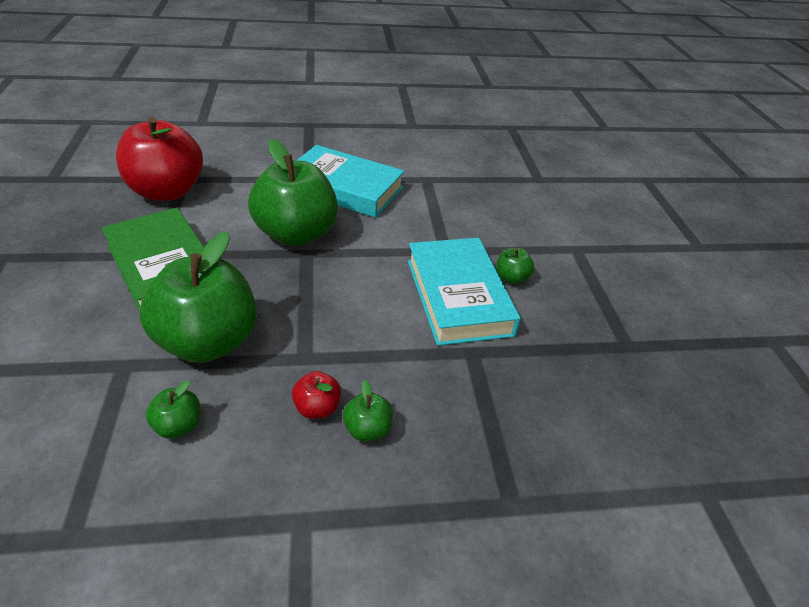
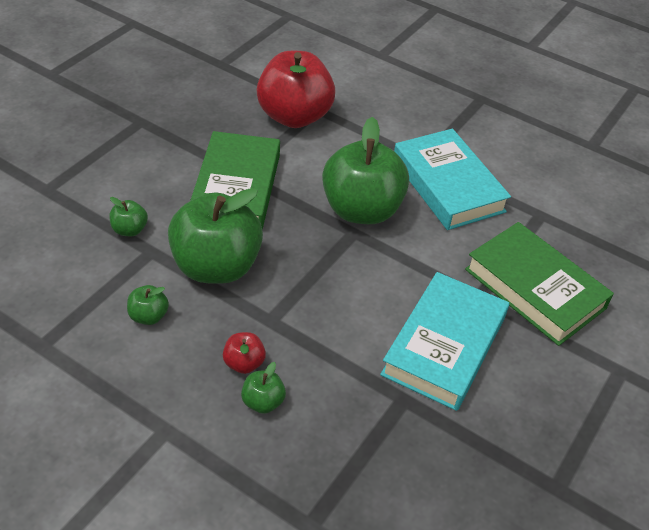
camera: 40 degrees right, 5 degrees up
green apple [496,248,534,284] -> green apple moved to [109,197,148,236]
none -> green book [465,222,614,346]

